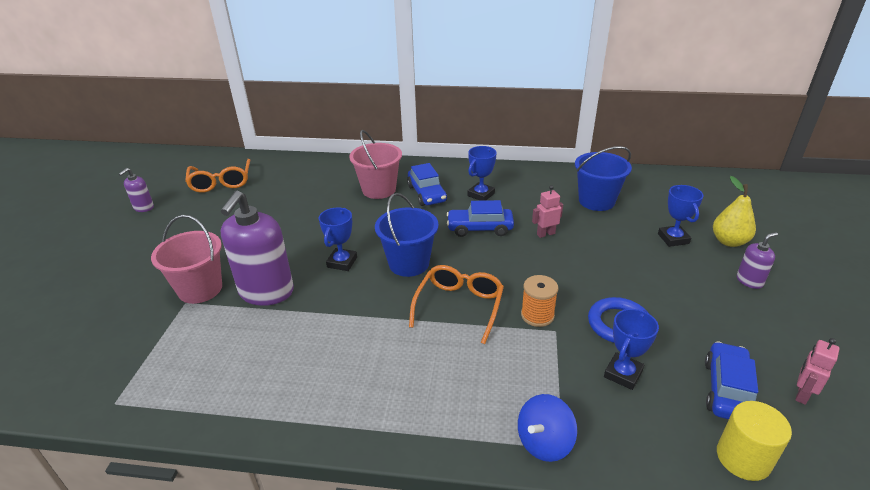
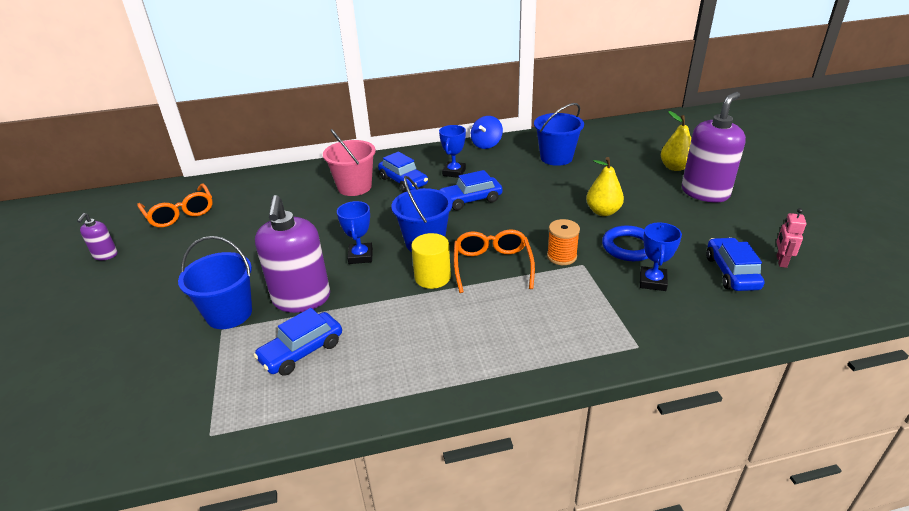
camera: 20 degrees left, 0 degrees up
pink bucket [151,215,222,304] -> blue bucket [178,236,252,329]
blue spinning top [518,394,577,462] -> blue spinning top moved to [471,116,503,149]
pink robot [532,185,563,238] -> none
blue trophy [658,185,703,247] -> none
yellow cylinder [717,401,792,481] -> yellow cylinder moved to [411,233,451,289]
purple soap dispenser [737,232,778,289] -> purple soap dispenser [682,92,746,202], size x2.12
none -> blue car [253,308,342,376]
none -> yellow pear [586,157,624,216]

